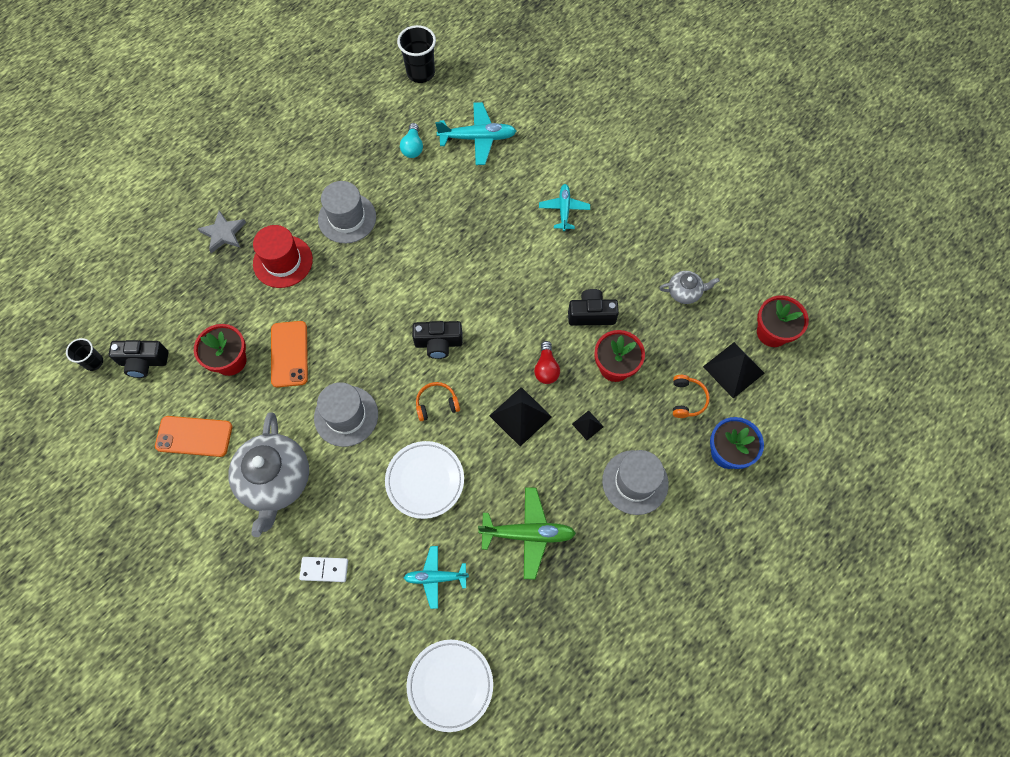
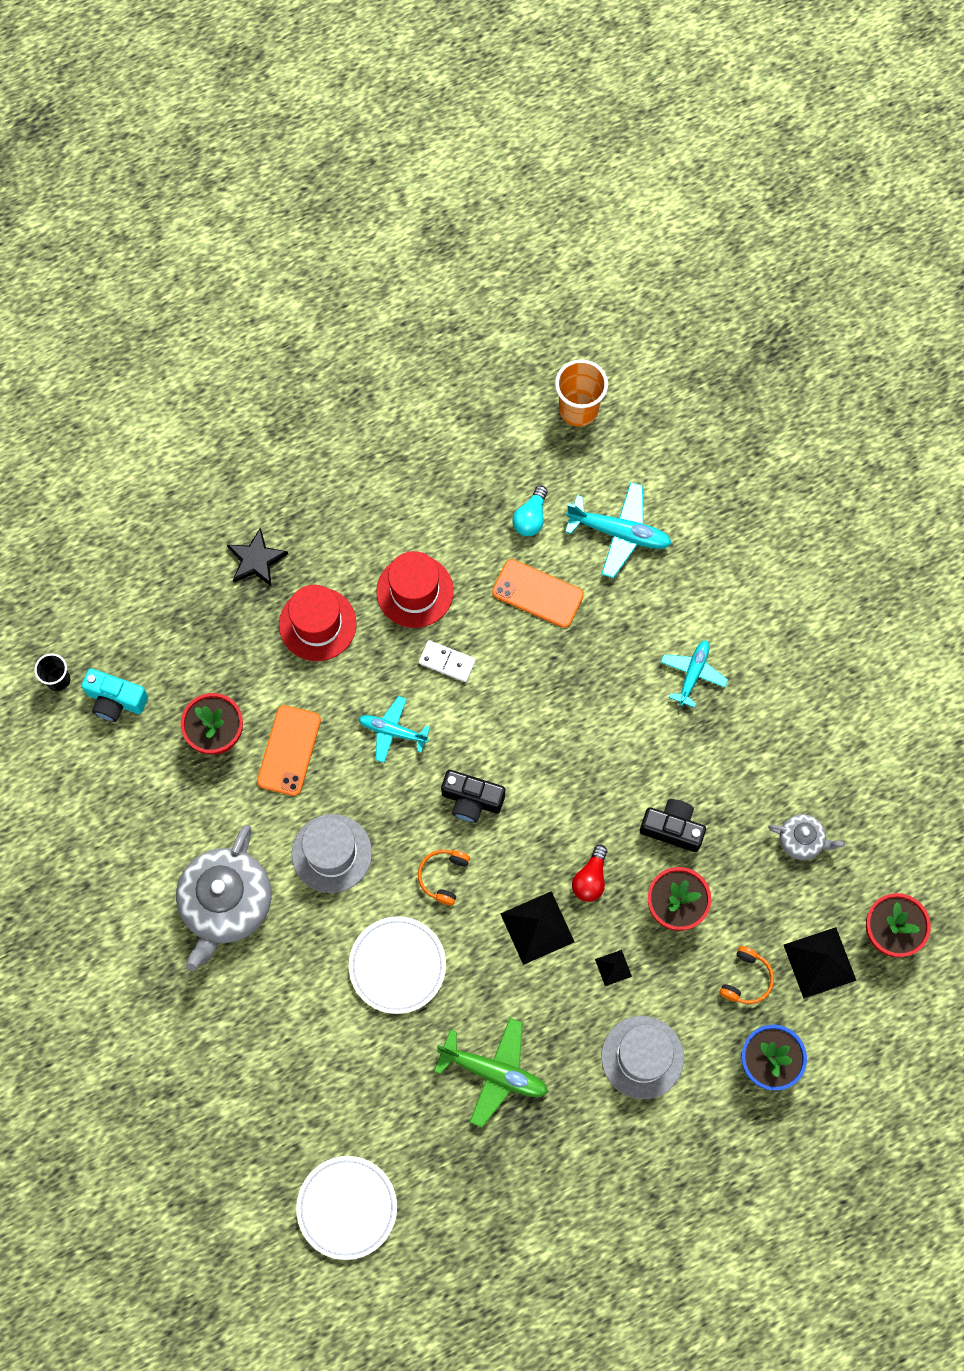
camera: 20 degrees right, 5 degrees up
black camera [109,340,168,378] -> turquoise camera [81,668,148,722]
orange phone [155,416,232,457] -> orange phone moved to [492,559,584,628]
grey star [198,210,246,253] -> black star [227,527,288,587]
white domino [299,557,348,582] -> white domino moved to [419,640,476,682]
grey hat [318,181,376,243] -> red hat [376,551,454,628]
black cup [397,25,436,83] -> orange cup [555,359,608,427]
turquoise plane [404,546,469,609] -> turquoise plane moved to [358,696,430,763]
orange headphones [416,382,460,421] -> orange headphones turned 75 degrees counterclockwise [418,849,470,906]

